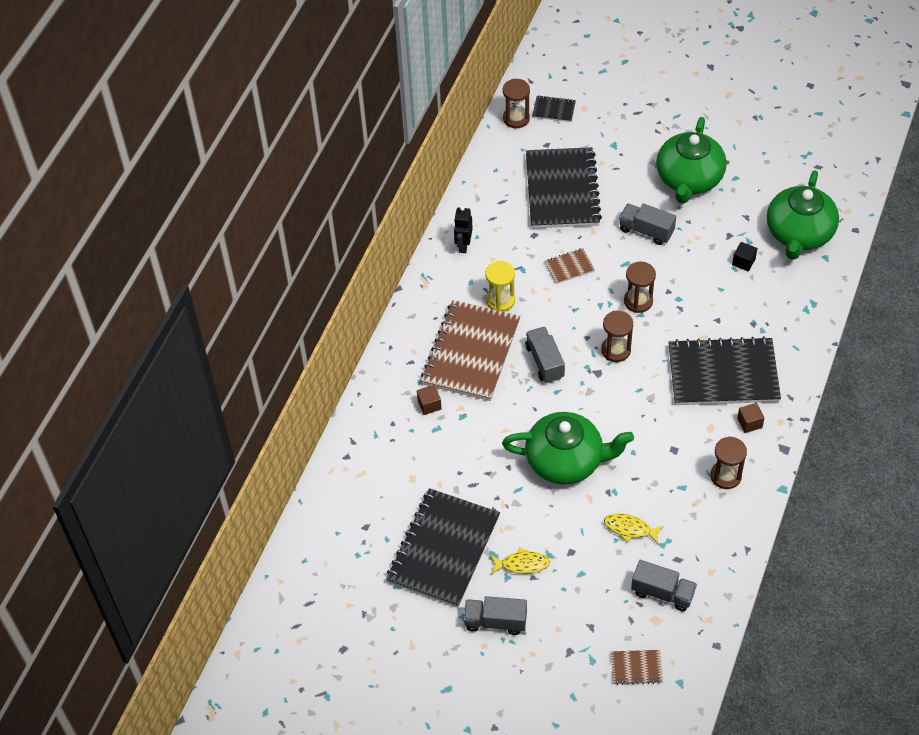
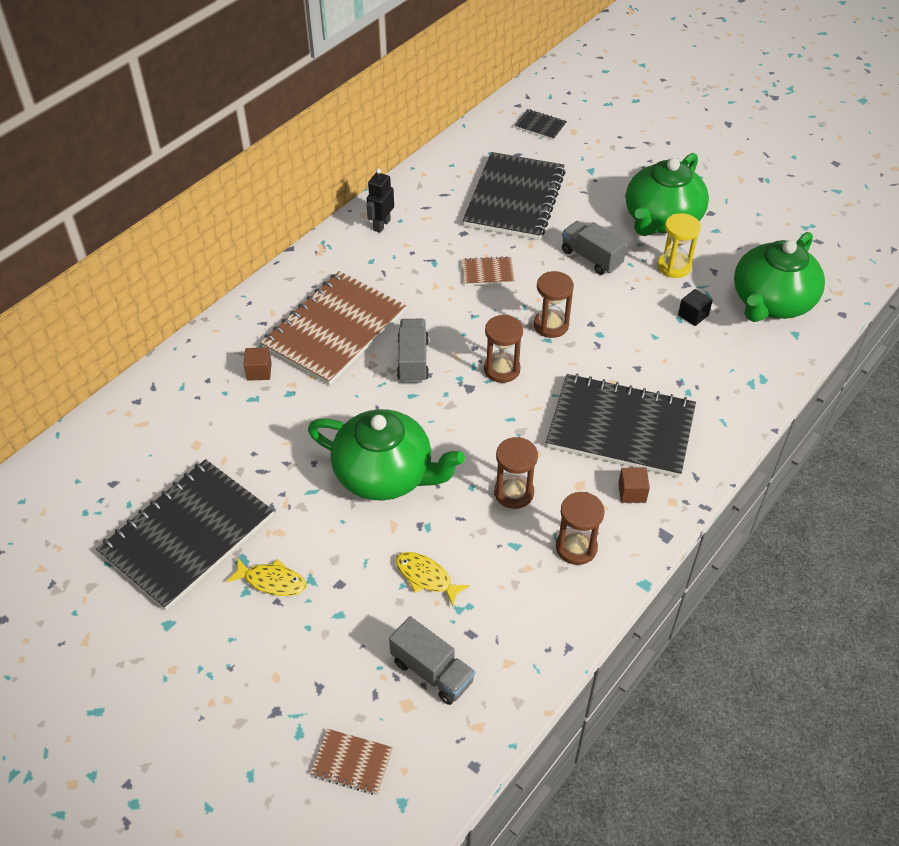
camera: 15 degrees right, 5 degrees down
grey truck [464,596,527,635] -> none
yellow hourglass [485,261,515,312] -> yellow hourglass moved to [657,213,701,278]
brown hourglass [503,79,530,128] -> brown hourglass moved to [494,437,538,509]

